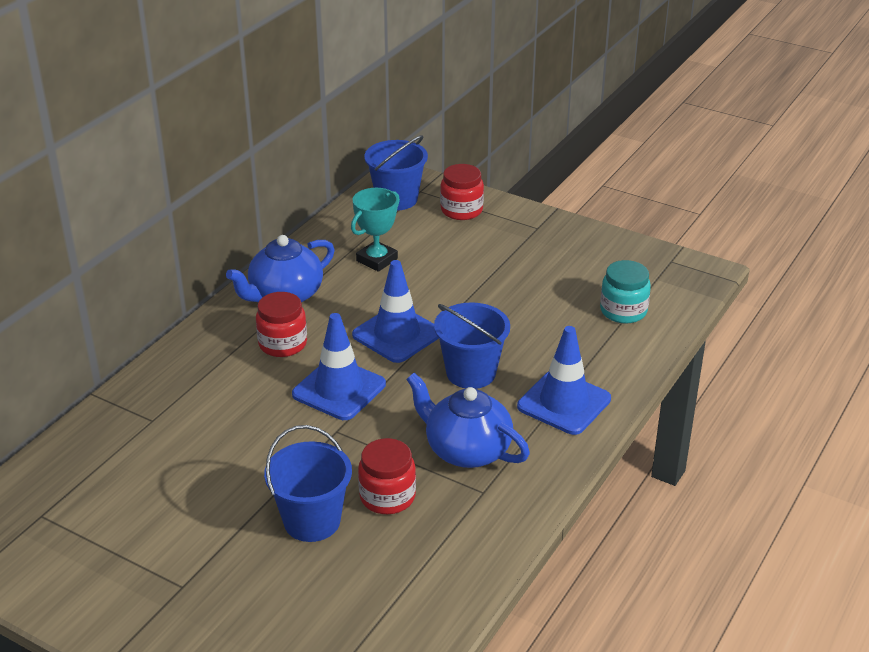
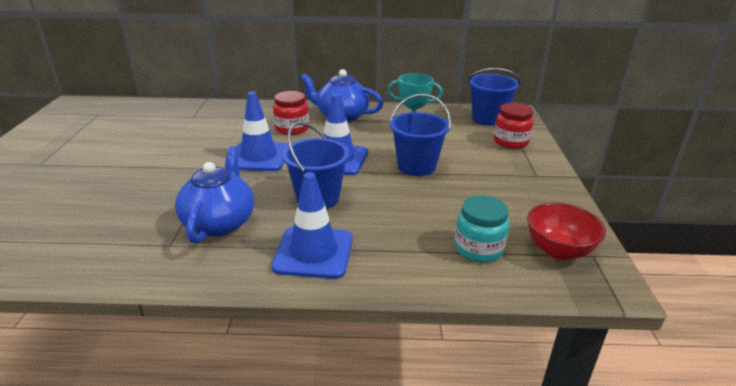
camera: 60 degrees right, 5 degrees down
blue bucket [264,425,352,542] -> blue bucket moved to [390,94,451,176]
red jar [358,438,416,514] -> none
none -> red bowl [527,203,606,260]

